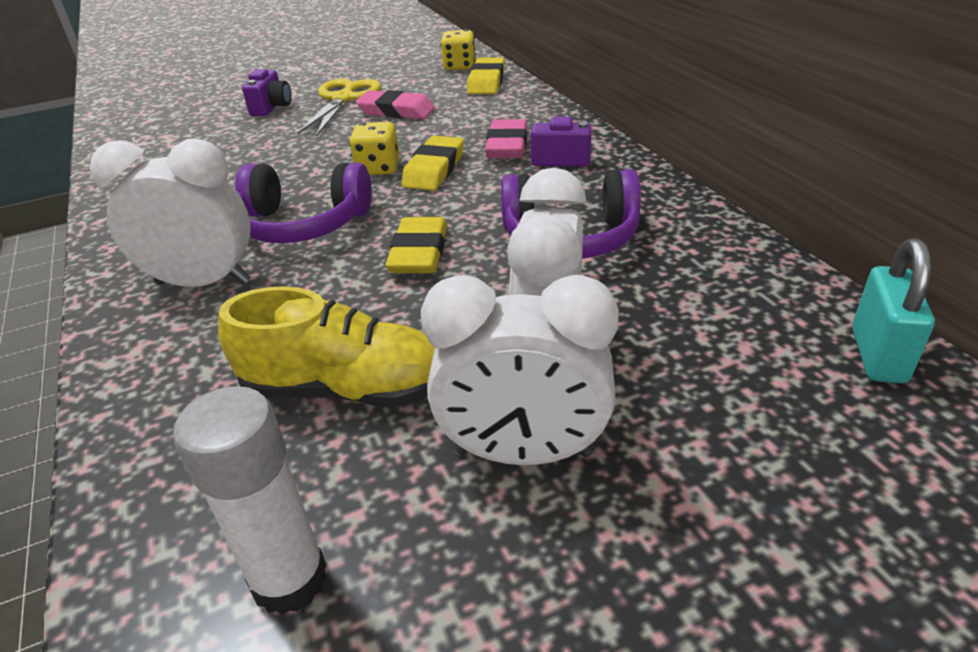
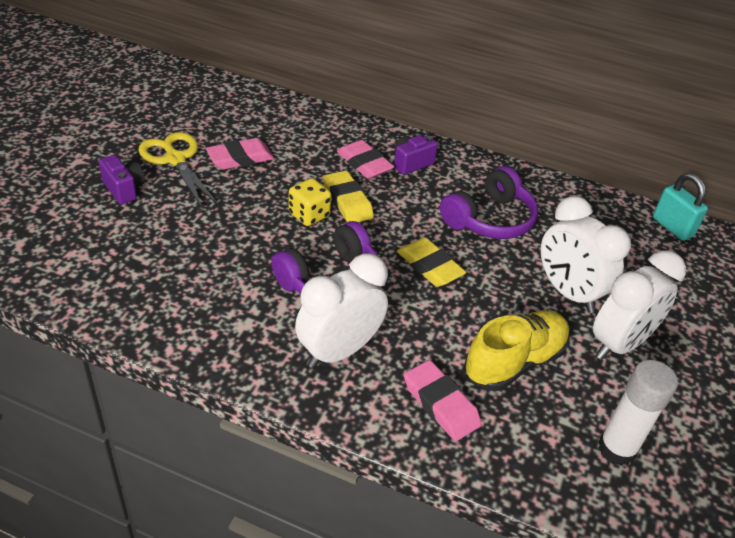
camera: 50 degrees left, 5 degrees up
yellow dice [440,29,476,70] -> none
yellow eraser [467,57,505,94] -> none
none -> pink eraser [404,360,482,441]

